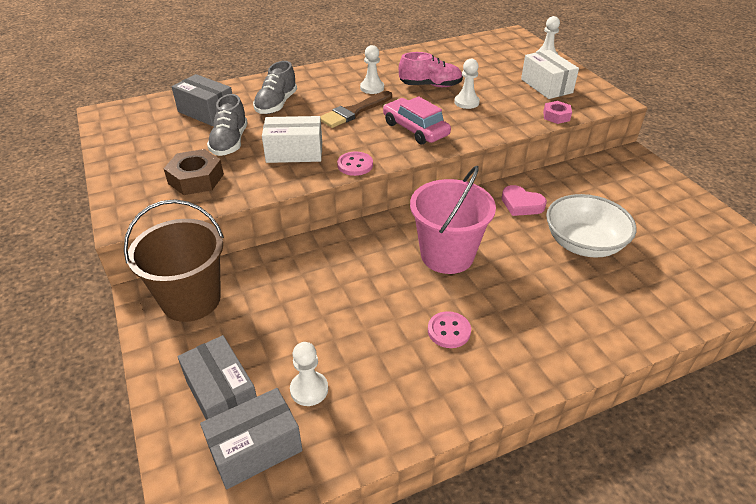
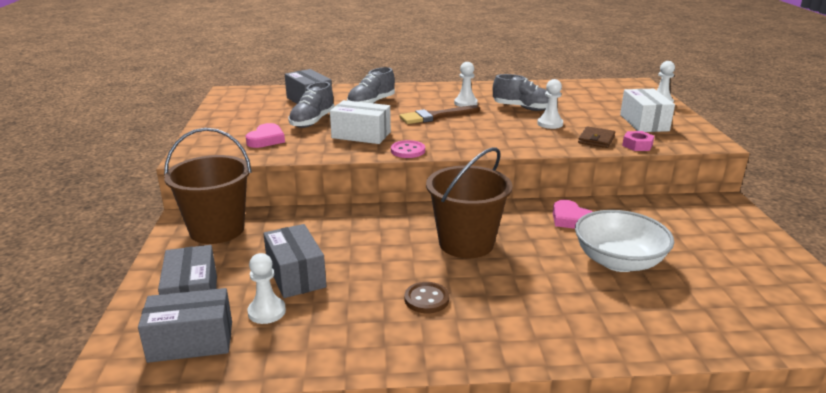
camera: 20 degrees right, 15 degrees down
brown nut [164,149,224,195] -> pink heart [246,123,285,148]
pink car [383,96,451,144] -> none
pink shoe [399,52,463,87] -> grey shoe [493,74,549,111]
pink bucket [410,166,496,274] -> brown bucket [426,147,513,258]
pink button [428,311,471,348] -> brown button [405,282,449,313]
none -> grey box [263,224,326,298]
none -> brown wallet [578,126,616,148]

